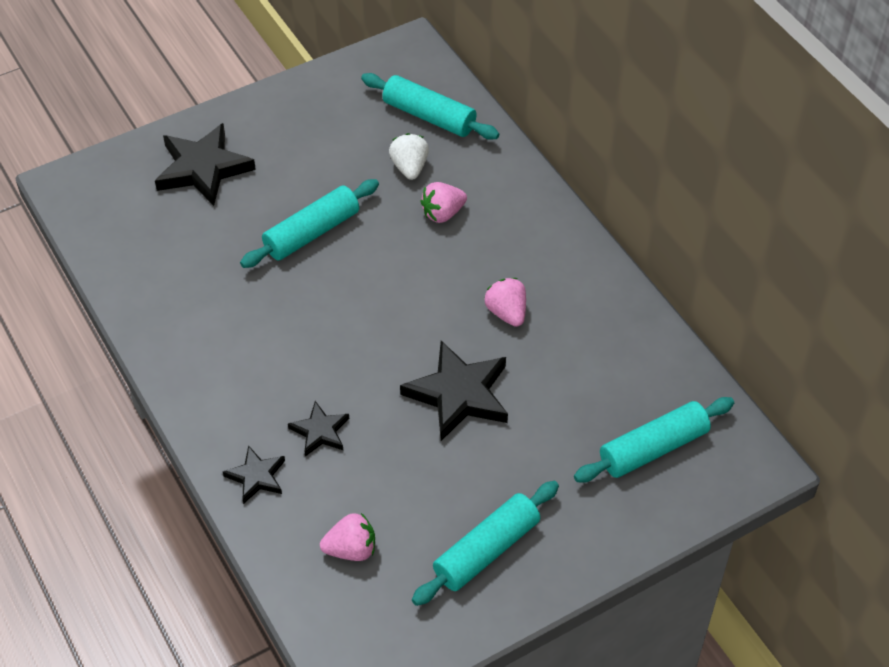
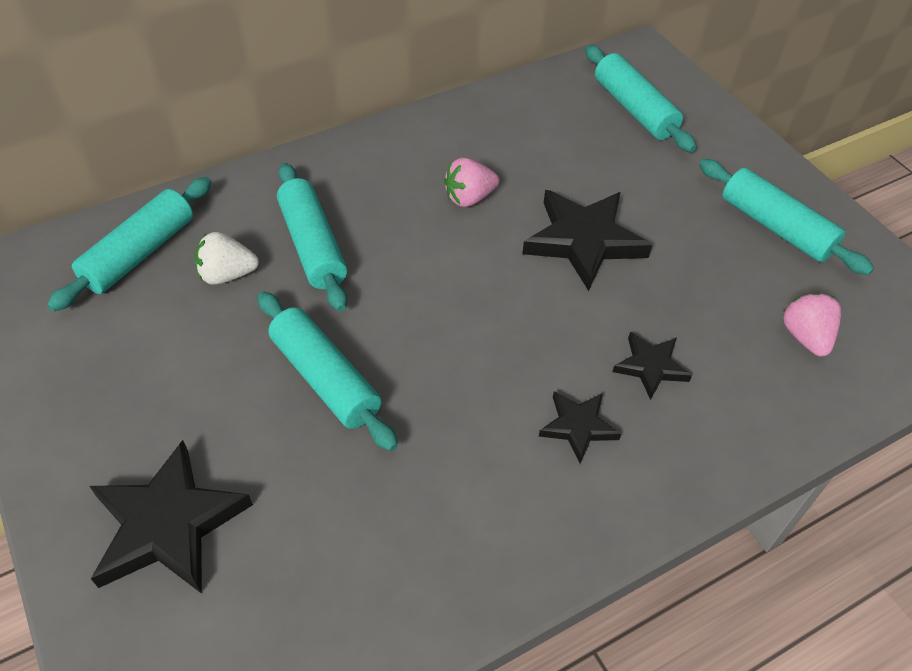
camera: 90 degrees left, 0 degrees up
black star [223,445,285,504] -> black star moved to [539,391,621,464]
pink strawberry [420,182,467,223] -> turquoise rolling pin [277,163,347,312]

